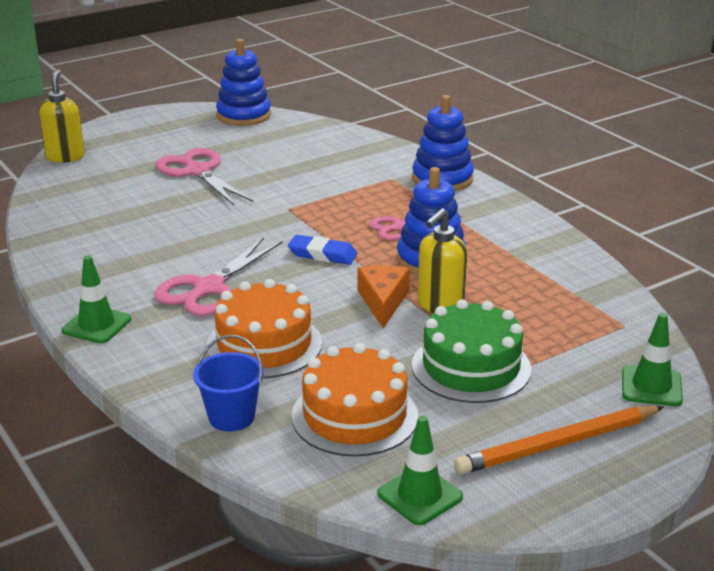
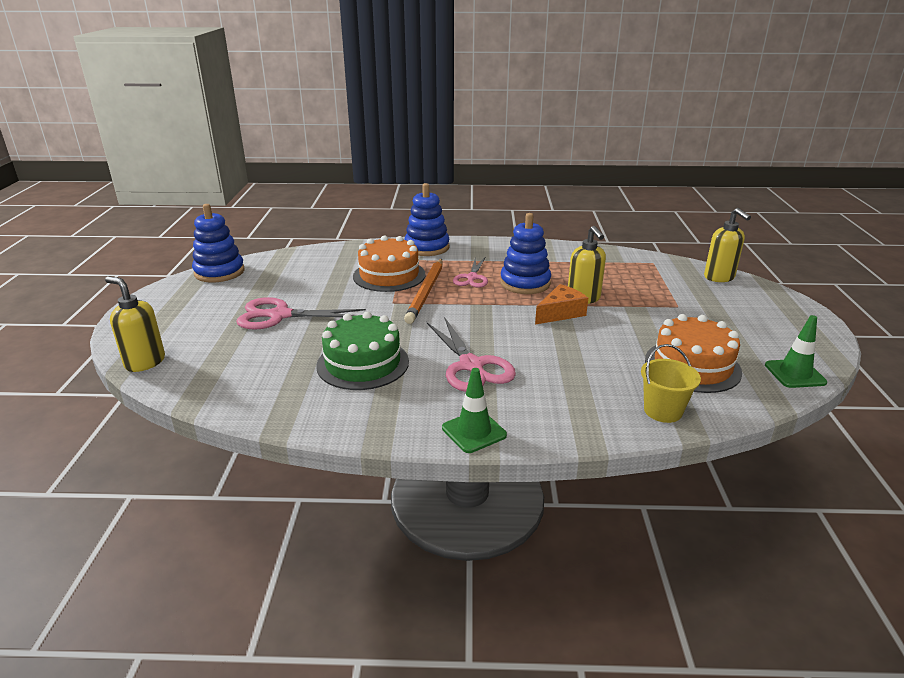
camera: 55 degrees left, 0 degrees up
blue bucket [193,335,264,432] -> yellow bucket [641,344,701,423]
orange cake [206,279,322,378] -> orange cake moved to [353,235,426,292]
blue eraser [288,235,357,265] -> none
orange cheese [358,265,409,328] -> orange cheese turned 105 degrees clockwise [535,284,588,325]
green cake [412,299,531,403] -> green cake moved to [316,312,409,390]
orange pencil [454,406,664,475] -> orange pencil moved to [404,259,443,324]
green traffic cone [622,313,683,406] -> yellow soap dispenser [704,208,751,282]

